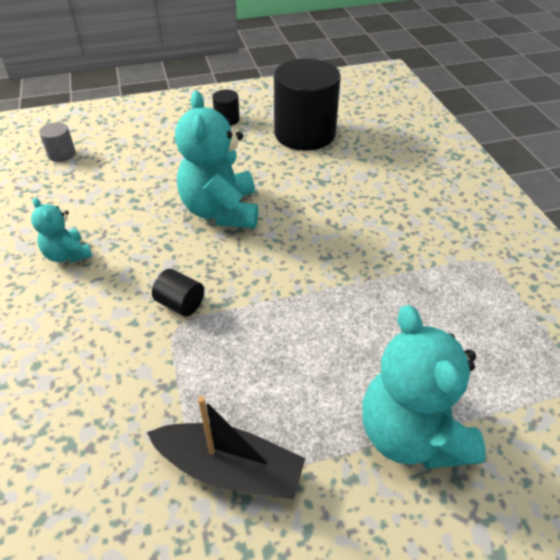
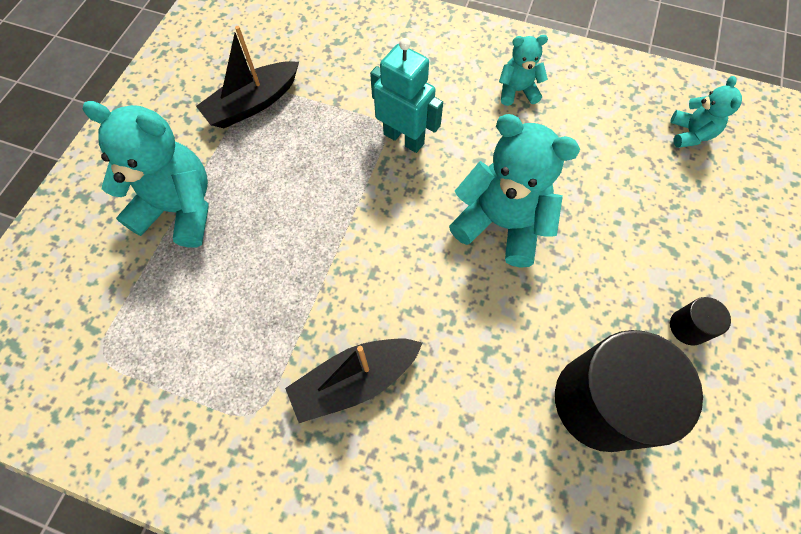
camera: 125 degrees right, 20 degrees up
grey cylinder [39,122,76,162] -> turquoise teddy bear [670,76,742,148]
black cylinder [152,269,204,317] -> turquoise robot [370,38,443,153]
none -> black boat [285,339,422,423]

